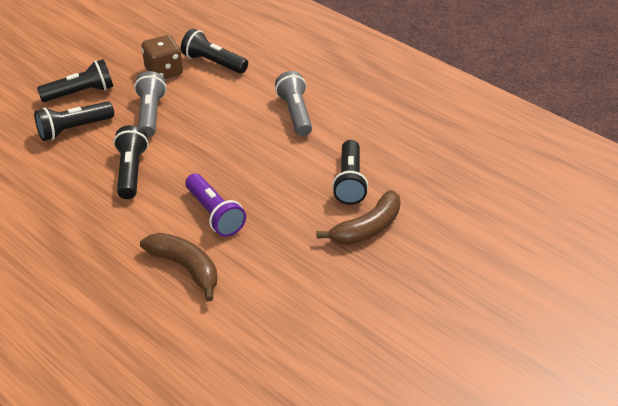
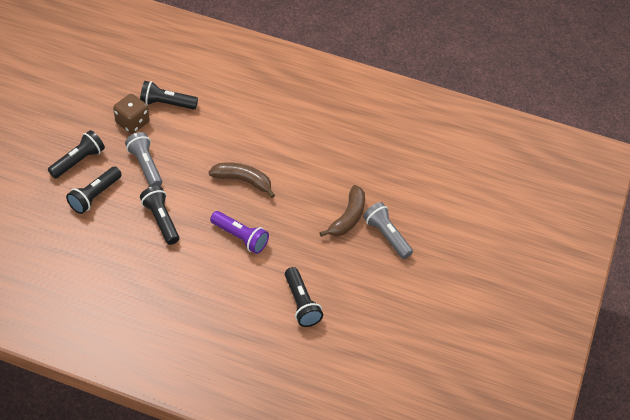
camera: 25 degrees left, 10 degrees up
brown banana [140,233,217,301] -> brown banana moved to [209,162,275,198]
grey flashlight [275,71,312,136] -> grey flashlight moved to [363,202,413,259]
black flashlight [332,140,368,205] -> black flashlight moved to [285,267,323,327]

